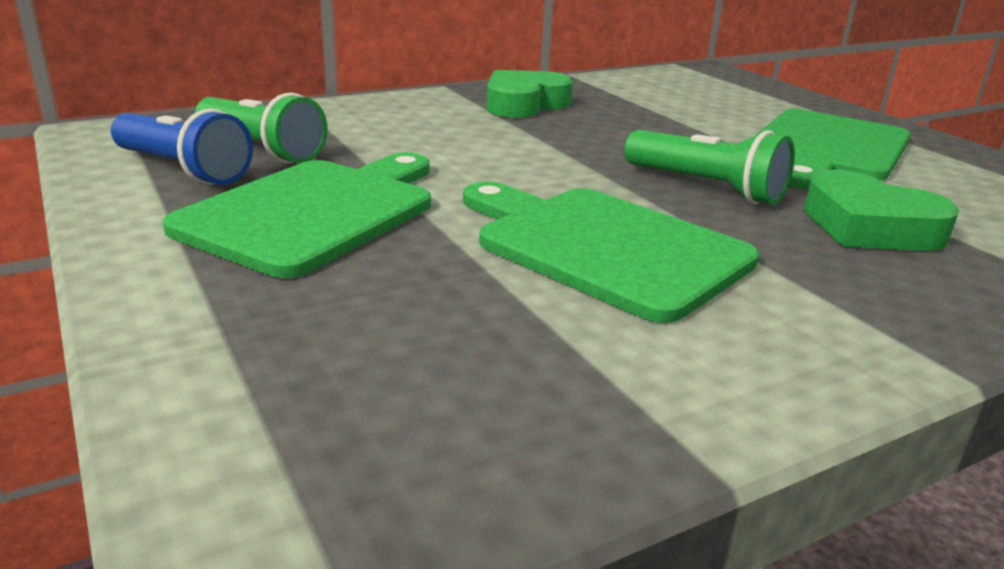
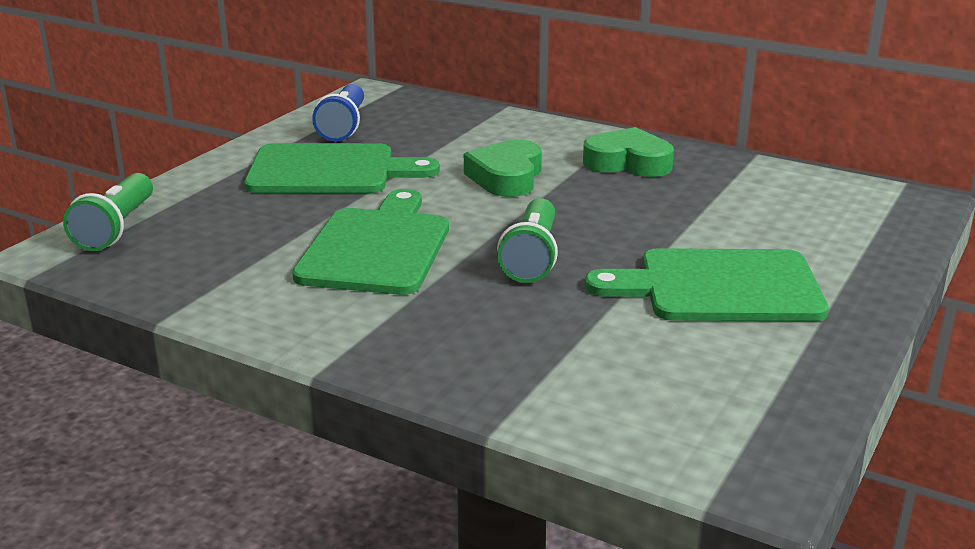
camera: 60 degrees right, 0 degrees up
green flashlight [195,92,328,164] -> green flashlight moved to [63,173,153,251]
green heart [804,169,959,251] -> green heart moved to [464,140,542,197]

